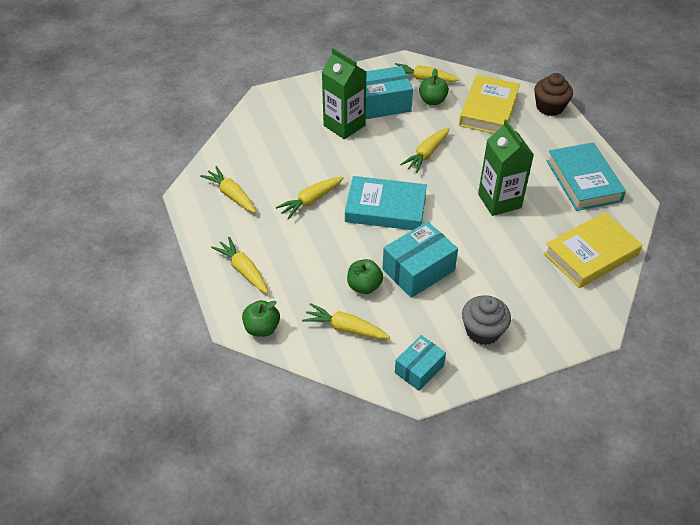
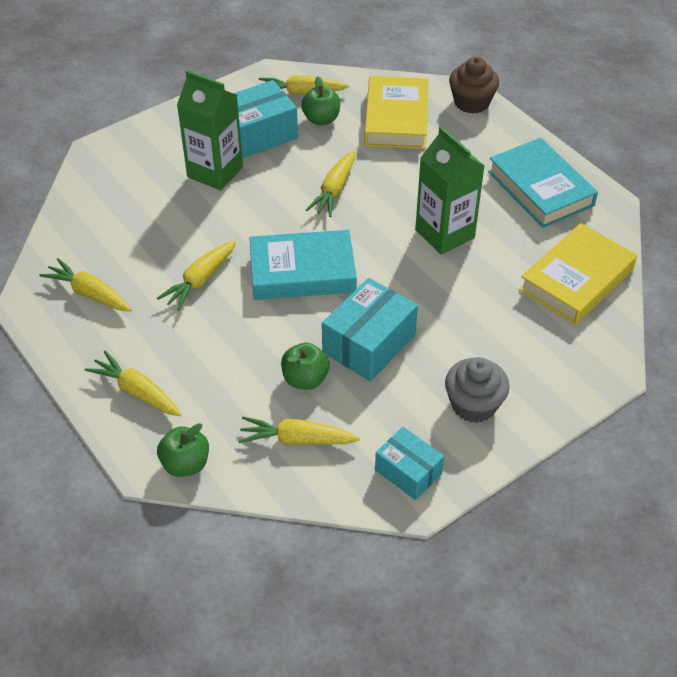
camera: 15 degrees left, 0 degrees up
turquoise box [395,335,446,391] -> turquoise box turned 75 degrees counterclockwise [375,427,444,500]

